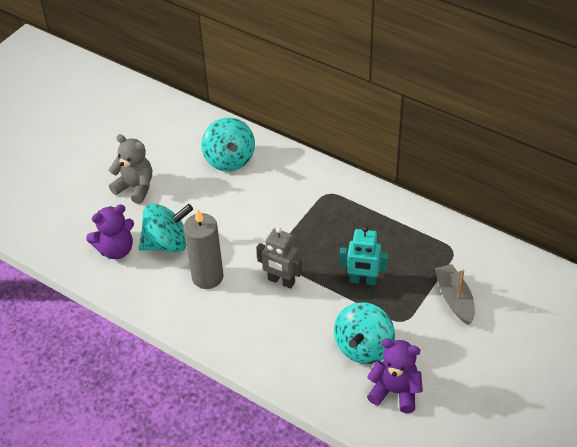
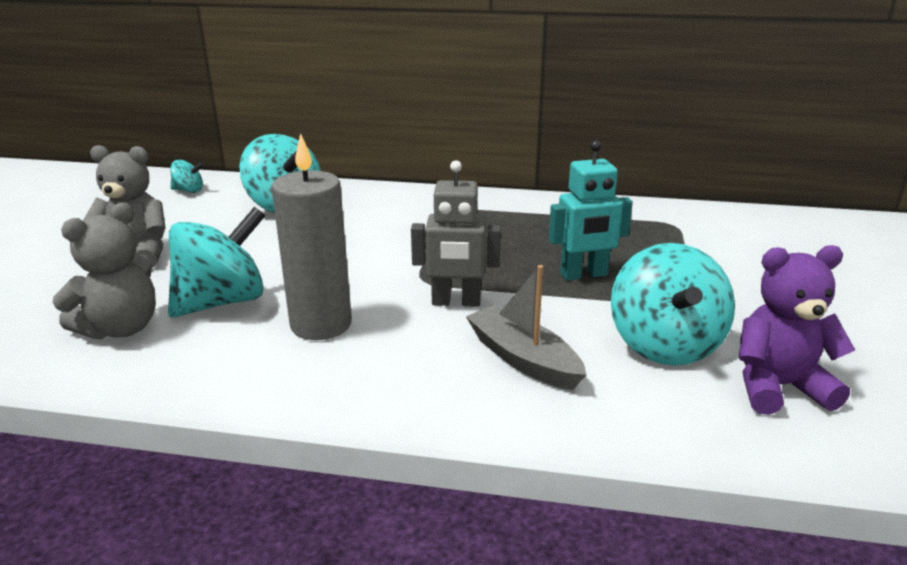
camera: 25 degrees left, 20 degrees down
purple teddy bear [86,204,134,259] -> grey teddy bear [52,203,156,340]
grey boat [434,264,475,325] -> grey boat moved to [466,265,587,390]
none -> turquoise spinning top [170,160,204,193]

